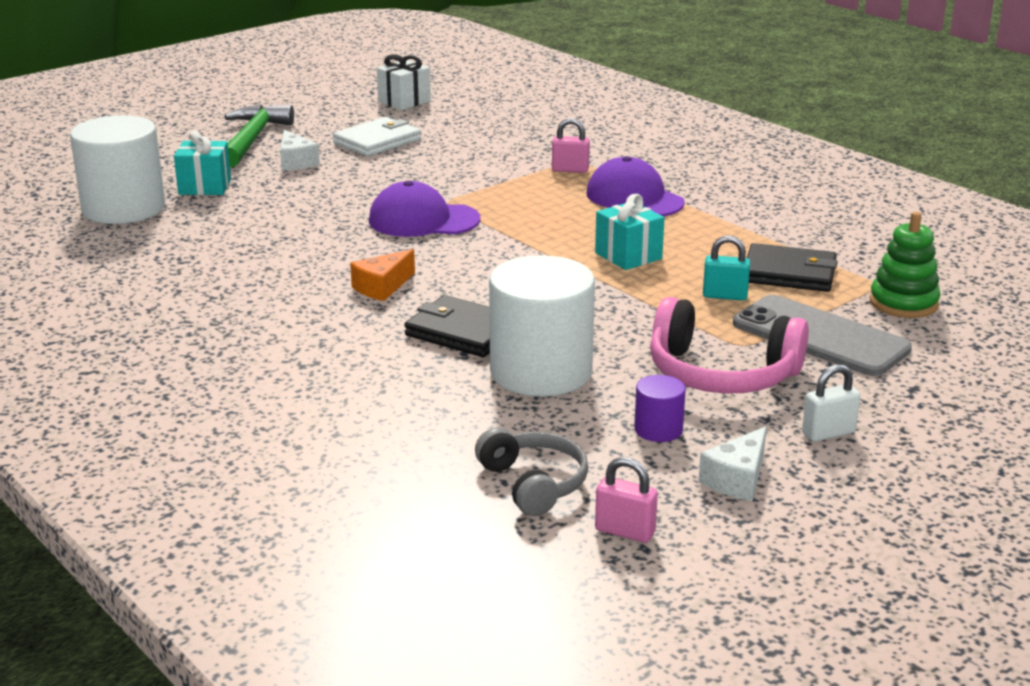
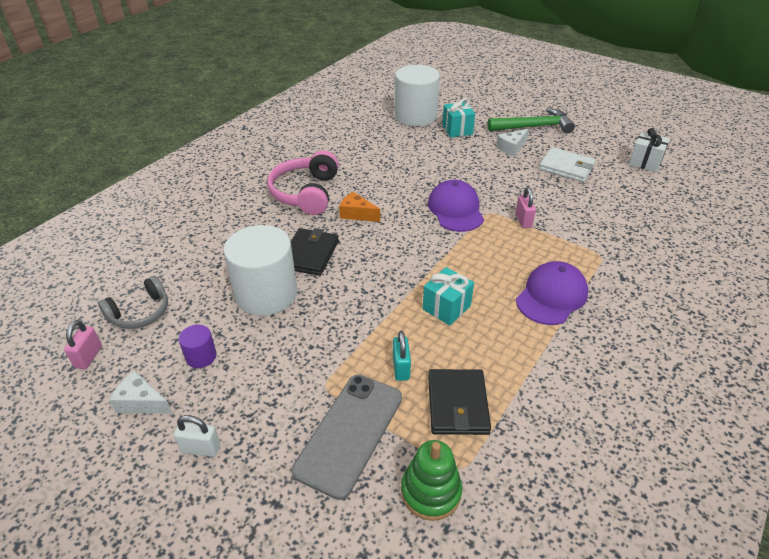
camera: 75 degrees right, 15 degrees up
pink padlock [552,118,590,173] -> pink padlock moved to [516,187,536,228]
pink headphones [650,297,809,394] -> pink headphones moved to [267,151,339,215]
white padlock [802,364,860,442] -> white padlock turned 45 degrees counterclockwise [174,415,220,457]

